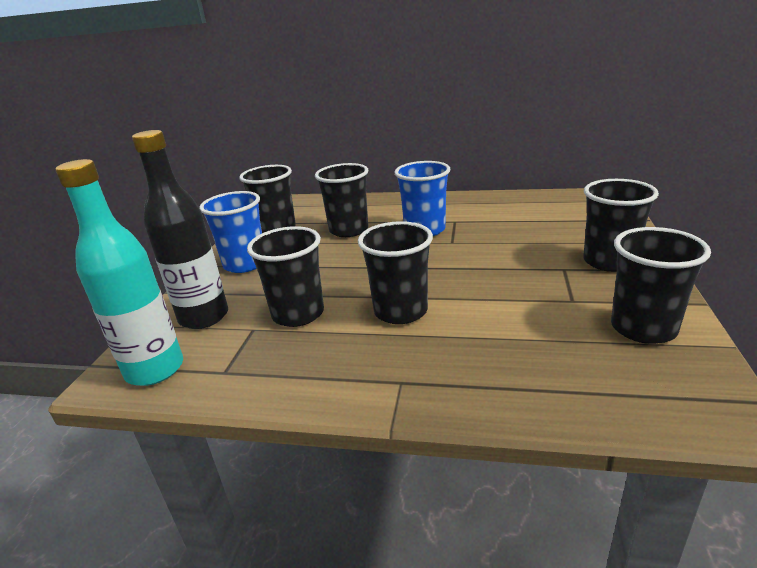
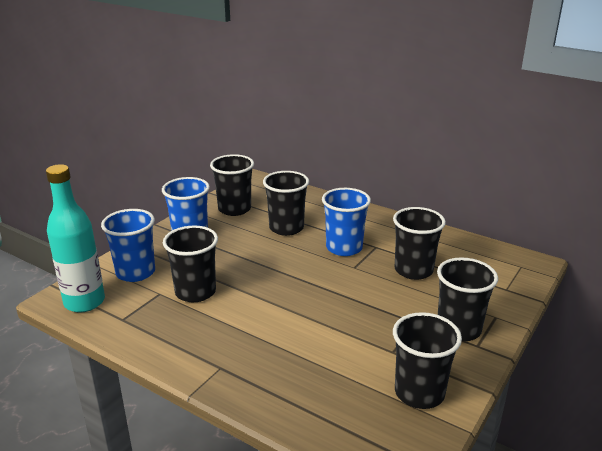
camera: 20 degrees right, 0 degrees up
black bottle [132,130,228,329] -> blue cup [101,209,155,282]
black cup [358,221,433,324] -> black cup moved to [393,207,446,280]

